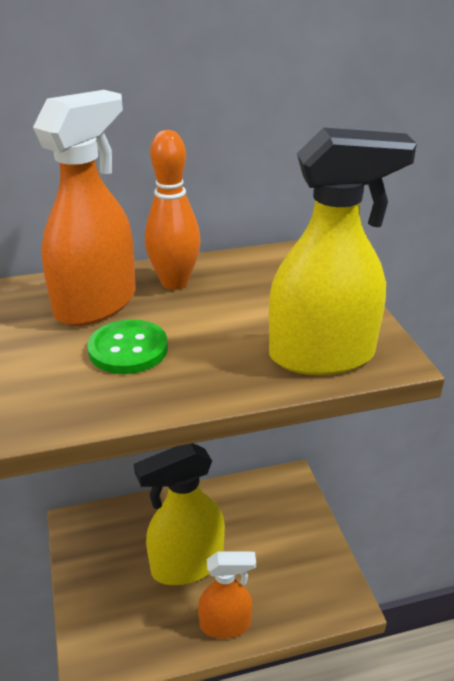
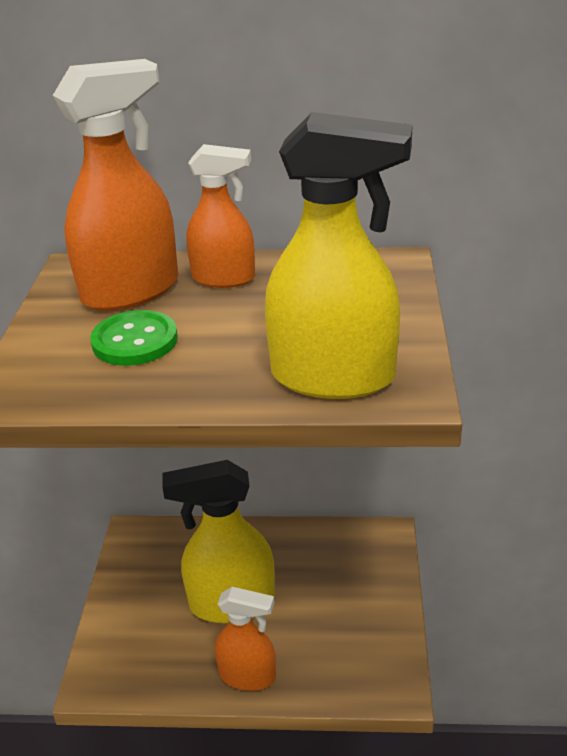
camera: 20 degrees right, 0 degrees up
orange bowling pin [145,130,201,290] -> orange spray bottle [186,144,255,288]

